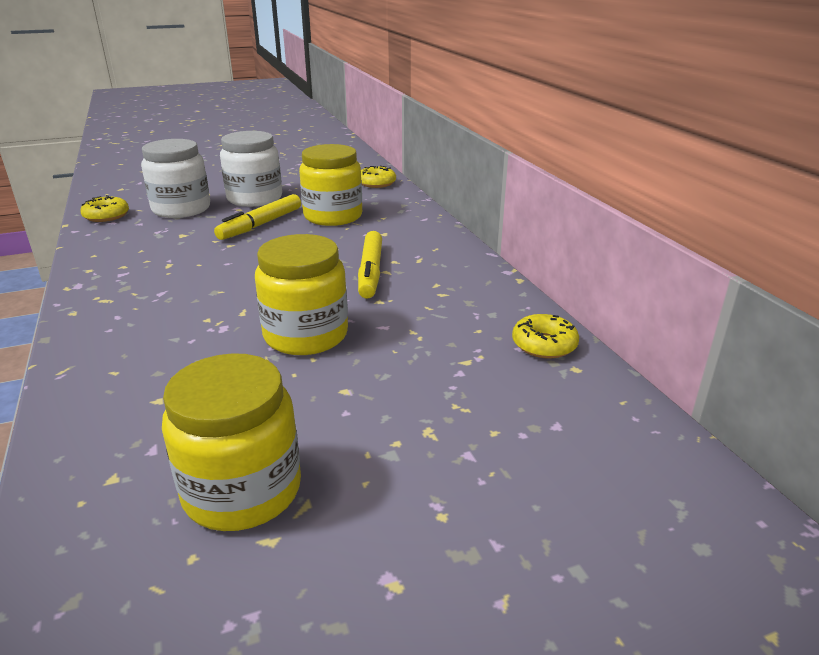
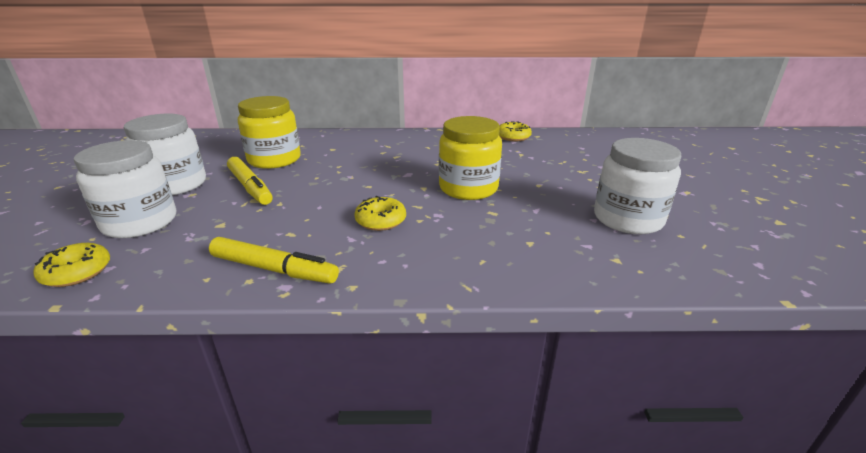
camera: 70 degrees left, 0 degrees up
yellow jar [162,353,301,531] -> white jar [594,138,681,234]
yellow marker [358,231,382,299] -> yellow marker moved to [209,237,339,284]
yellow donut [361,166,396,188] -> yellow donut moved to [354,196,406,231]

